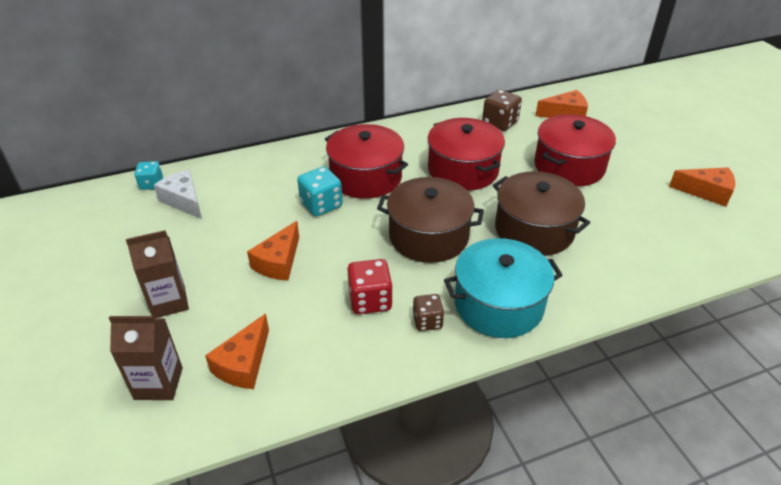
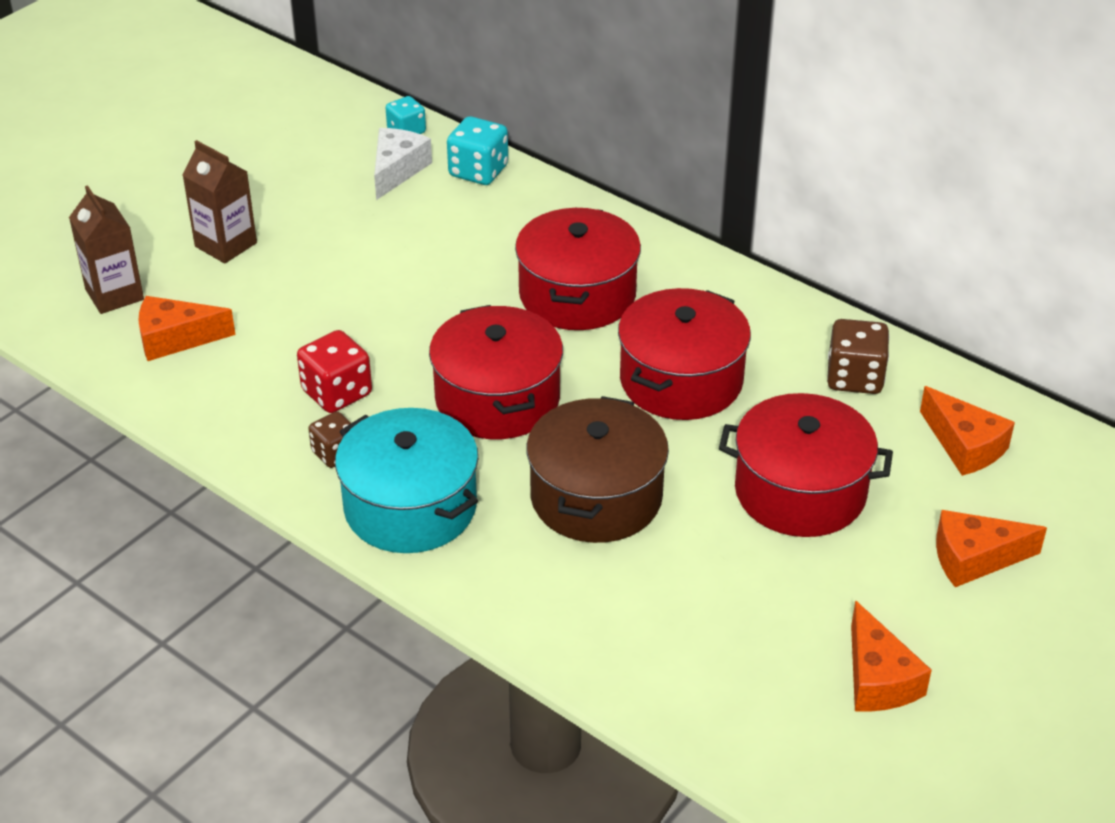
camera: 60 degrees right, 0 degrees up
orange cheese [247,221,299,281] -> orange cheese moved to [936,510,1047,587]
turquoise dice [297,166,343,216] -> turquoise dice moved to [447,116,508,185]
brown pot [377,177,484,263] -> red pot [429,305,563,439]

